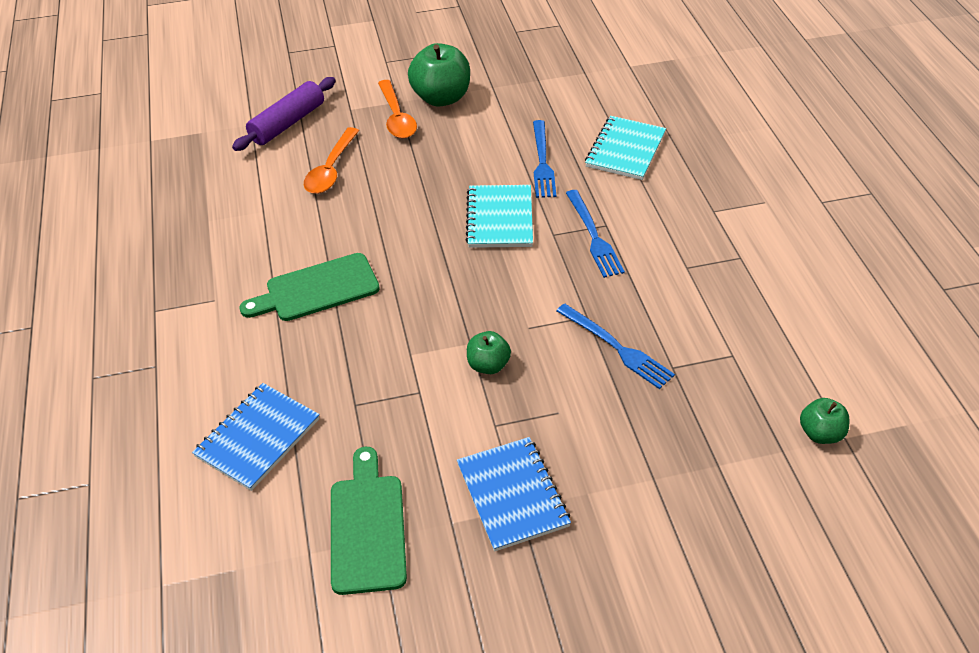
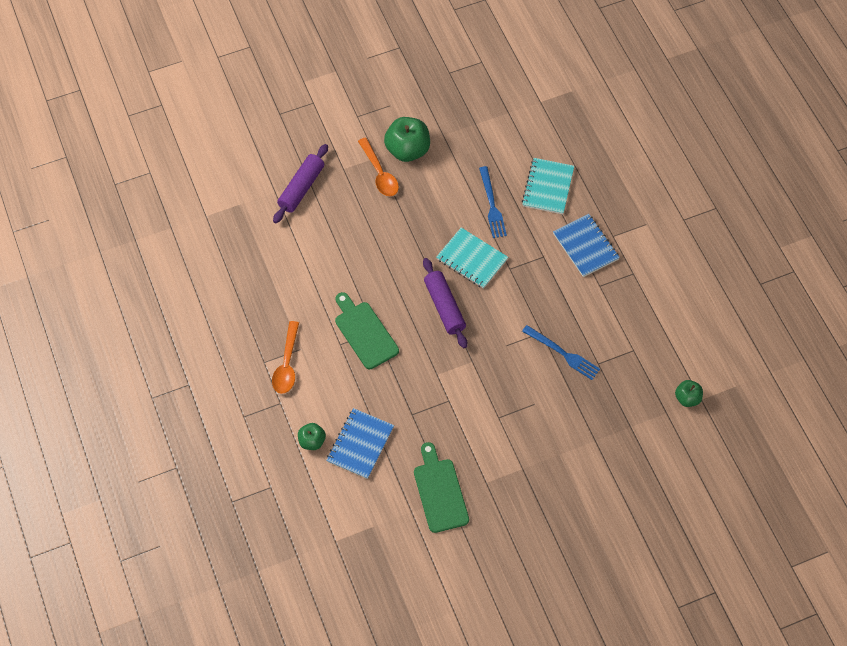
camera: 10 degrees left, 15 degrees up
green cutting board [239,253,380,321] -> green cutting board turned 90 degrees clockwise [335,292,399,369]
orange spoon [304,127,359,194] -> orange spoon moved to [272,321,299,394]
blue notebook [457,437,571,552] -> blue notebook moved to [553,214,620,277]
turquoise notebook [466,185,533,248] -> turquoise notebook turned 45 degrees counterclockwise [436,228,508,289]
green apple [467,331,511,374] -> green apple moved to [298,423,326,450]
blue fork [566,190,625,278] -> none
none -> purple rolling pin [423,258,467,348]

